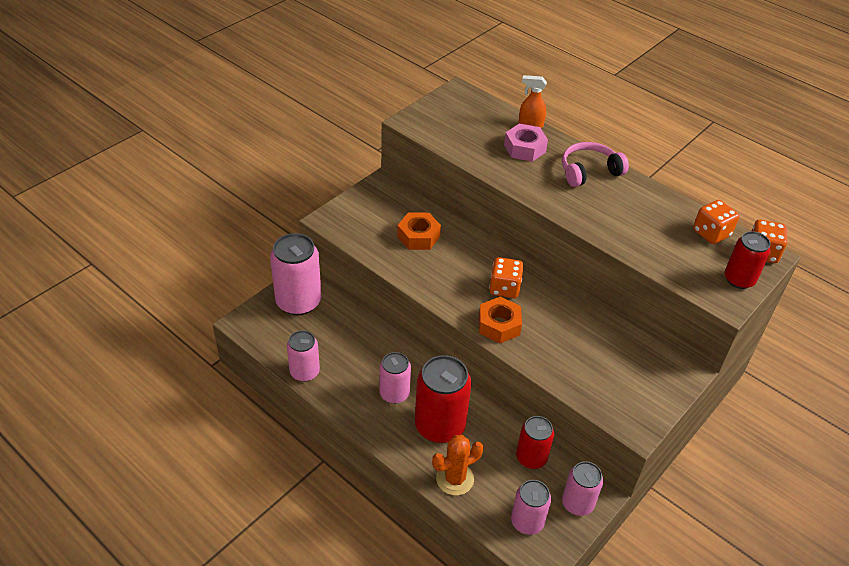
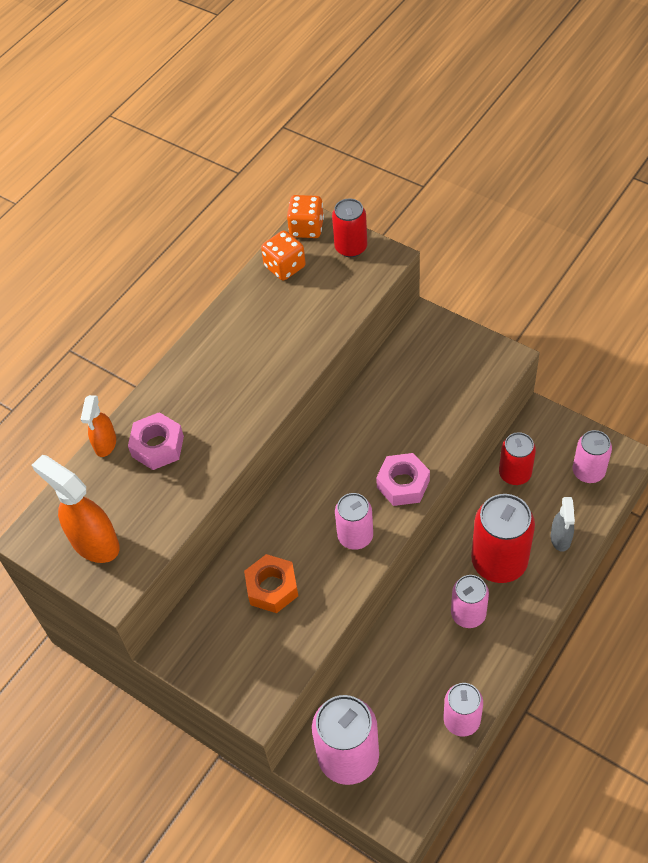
camera: 90 degrees left, 10 degrees up
orange cactus [432,435,484,495] -> grey spray bottle [551,497,575,552]
orange nut [479,297,522,343] -> pink nut [376,453,430,506]
orange dice [489,257,524,298] -> none
pink headphones [562,142,629,187] -> none
pink can [562,461,603,516] -> pink can moved to [335,493,373,550]
none -> orange spray bottle [32,455,120,563]

